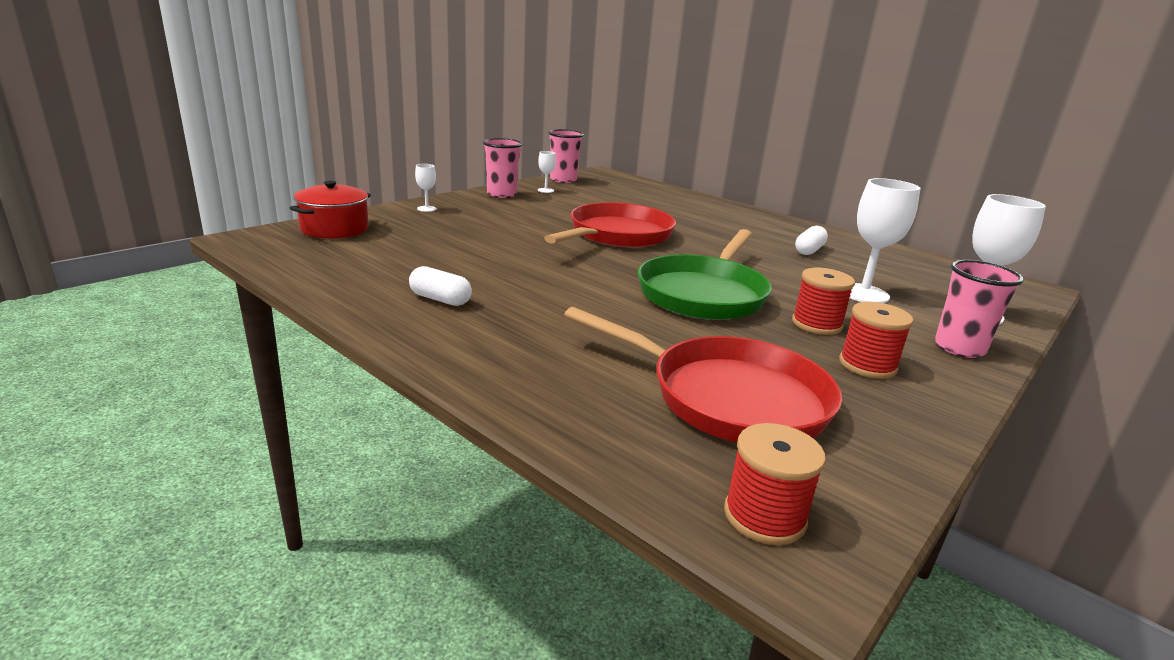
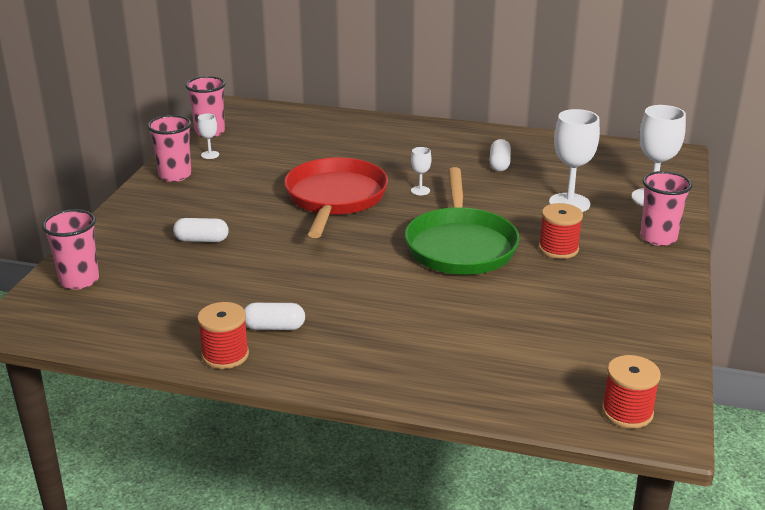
camera: 25 degrees left, 5 degrees up
red pot [290,181,371,239] -> pink cup [42,209,99,290]
white goblet [415,164,437,212] -> white goblet moved to [411,147,431,195]
red pan [564,307,842,442] -> none
red spool [839,302,914,379] -> red spool moved to [197,302,249,369]
none -> white capsule [173,218,229,242]

